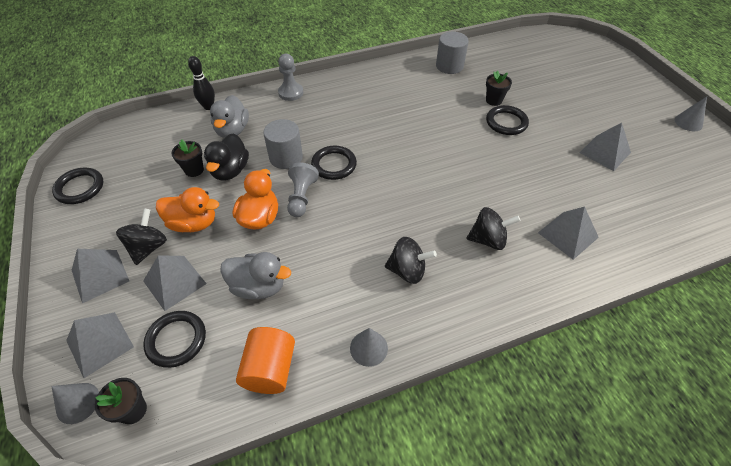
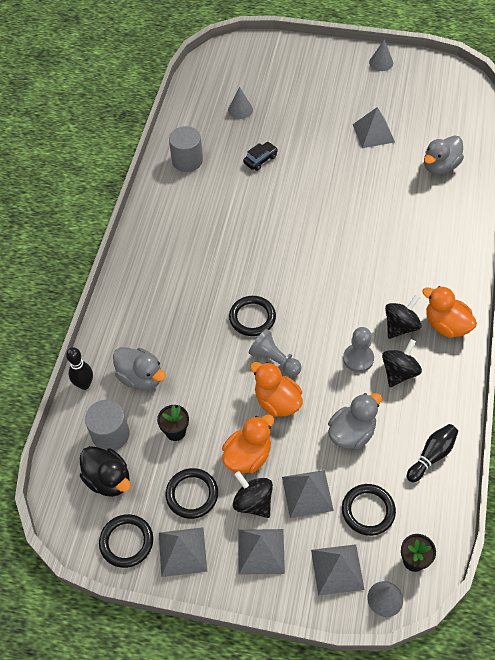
camera: 55 degrees left, 5 degrees up
black duck [204,133,249,180] -> black duck moved to [80,446,131,497]
orange cylinder [236,327,295,394] -> black bowling pin [407,424,458,482]
grey cylinder [263,119,303,169] -> grey cylinder moved to [85,400,130,451]
grey pawn [278,54,303,101] -> grey pawn moved to [343,327,374,372]
grey cone [350,328,388,367] -> grey cone moved to [228,87,253,119]
black spinning top [466,207,521,250] -> black spinning top moved to [382,339,422,387]
black flower pot [486,71,512,106] -> black car [243,142,278,171]
black ring [486,105,529,135] -> black ring moved to [165,468,218,519]
grey pyramid [538,206,599,260] -> grey pyramid moved to [159,527,207,577]
none -> orange duck [422,286,477,338]
none -> grey duck [424,135,464,174]

